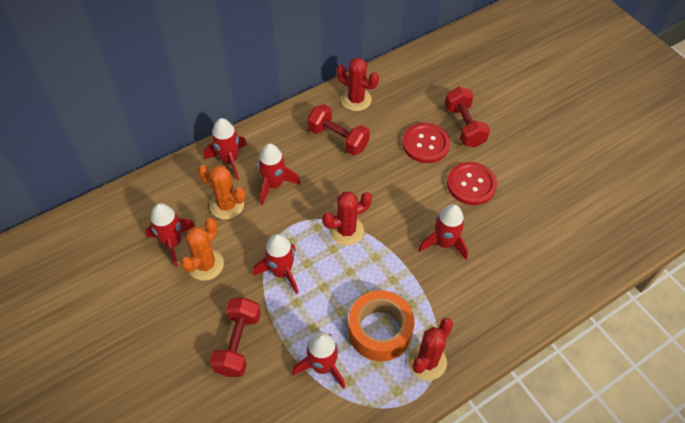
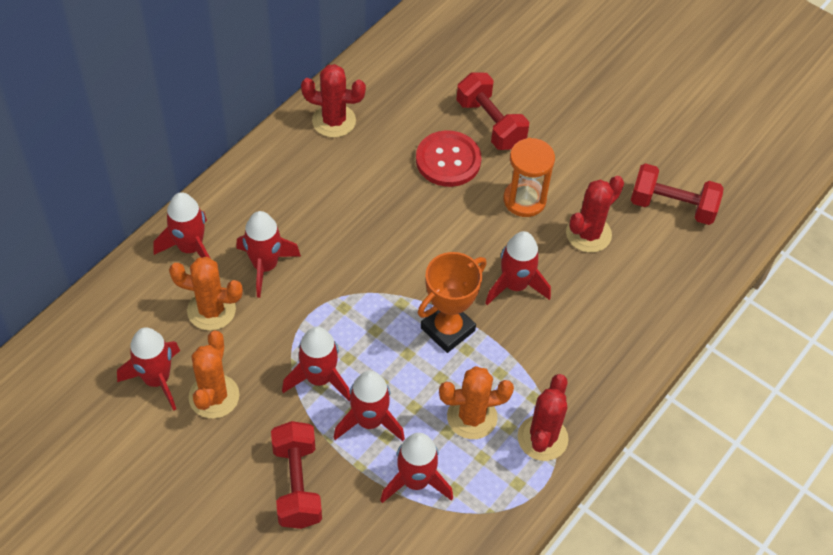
camera: 20 degrees left, 0 degrees up
red dumbbell [307,104,370,156] -> red dumbbell moved to [631,163,724,225]
red cactus [322,192,372,245] -> red cactus moved to [566,176,624,253]
orange tape [348,290,415,361] -> orange cactus [439,366,514,439]
red button [447,162,497,205] -> orange hourglass [503,138,555,217]
none -> red rocket [333,371,405,441]
none -> orange trophy [418,252,487,353]

